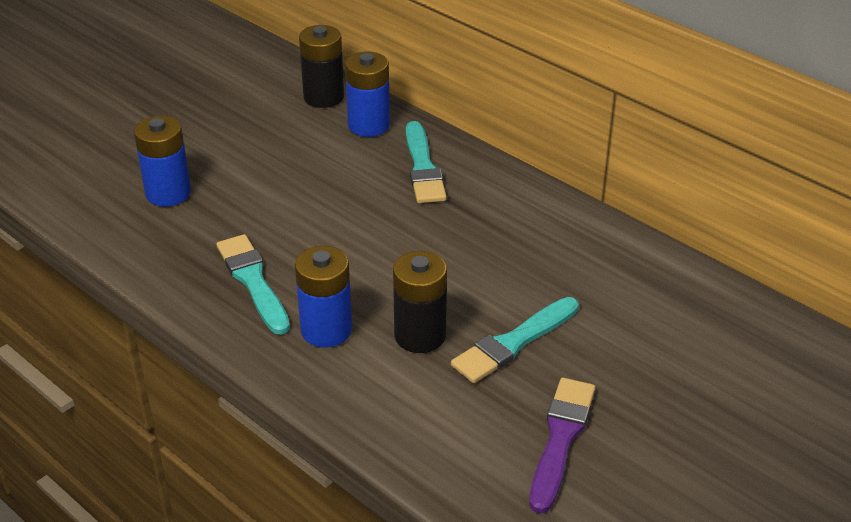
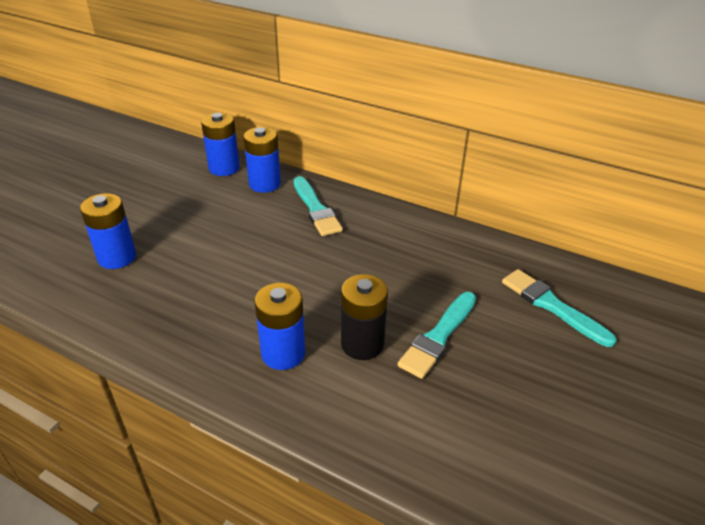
camera: 15 degrees left, 0 degrees up
turquoise brush [217,234,290,335] -> turquoise brush moved to [502,269,617,347]
black battery [299,25,344,108] -> blue battery [201,112,240,176]
purple brush [529,378,595,514] -> none

